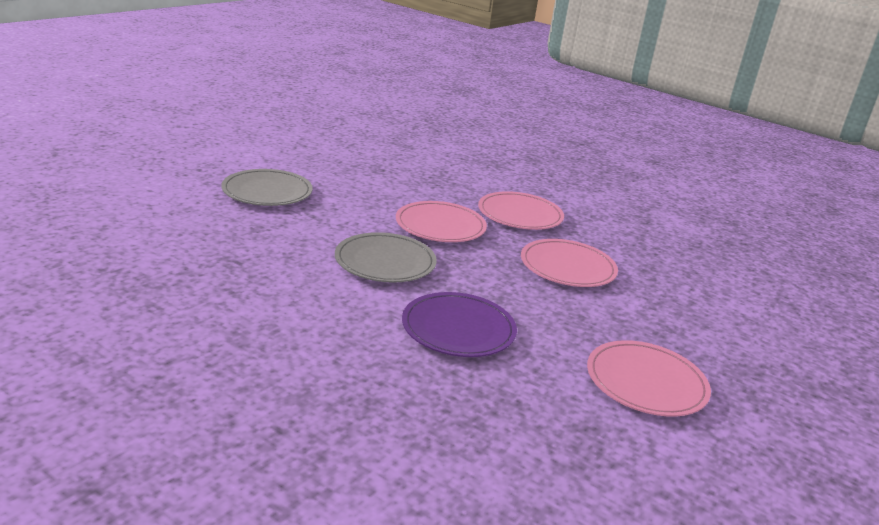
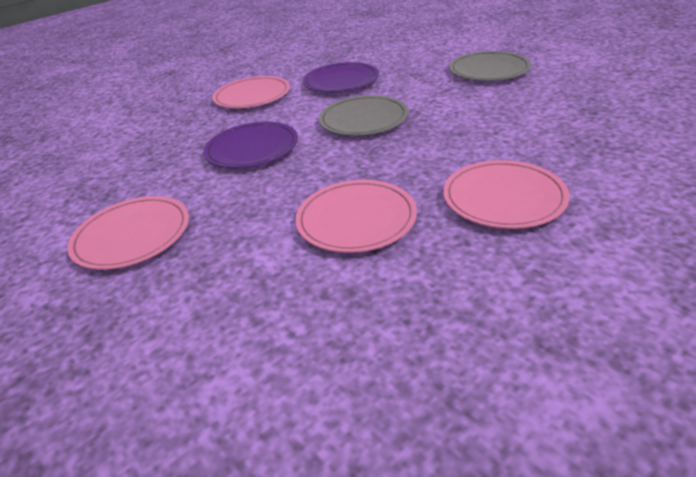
camera: 110 degrees right, 10 degrees up
pink plate [396,201,487,242] -> pink plate moved to [212,76,290,108]
none -> purple plate [303,62,379,92]

